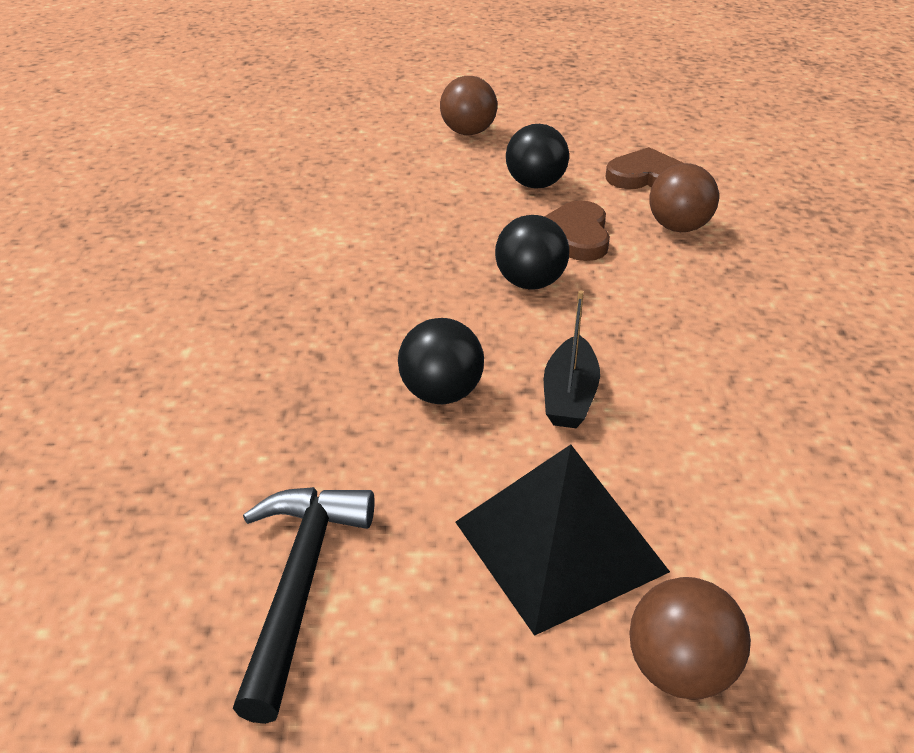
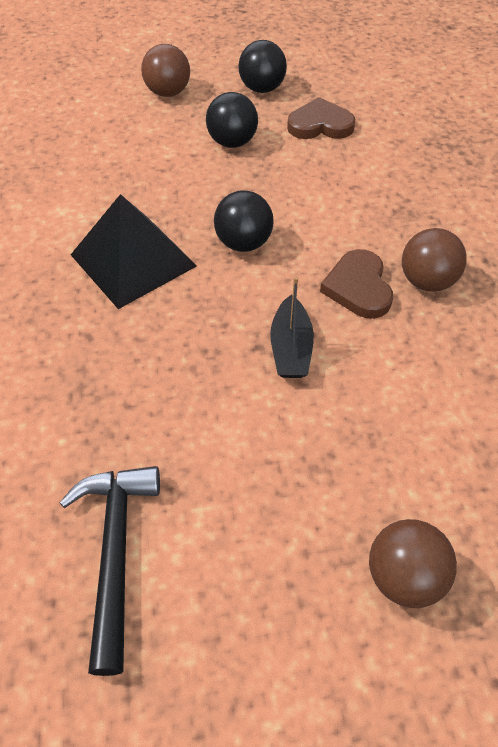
camera: 10 degrees left, 15 degrees up
black ball [398,318,484,404] -> black ball moved to [238,40,287,93]
black pyramid [456,444,670,636] -> black pyramid moved to [71,194,197,309]
brown heart [544,200,610,261] -> brown heart moved to [320,249,393,319]
brown ball [649,163,719,232] -> brown ball moved to [402,228,466,292]

